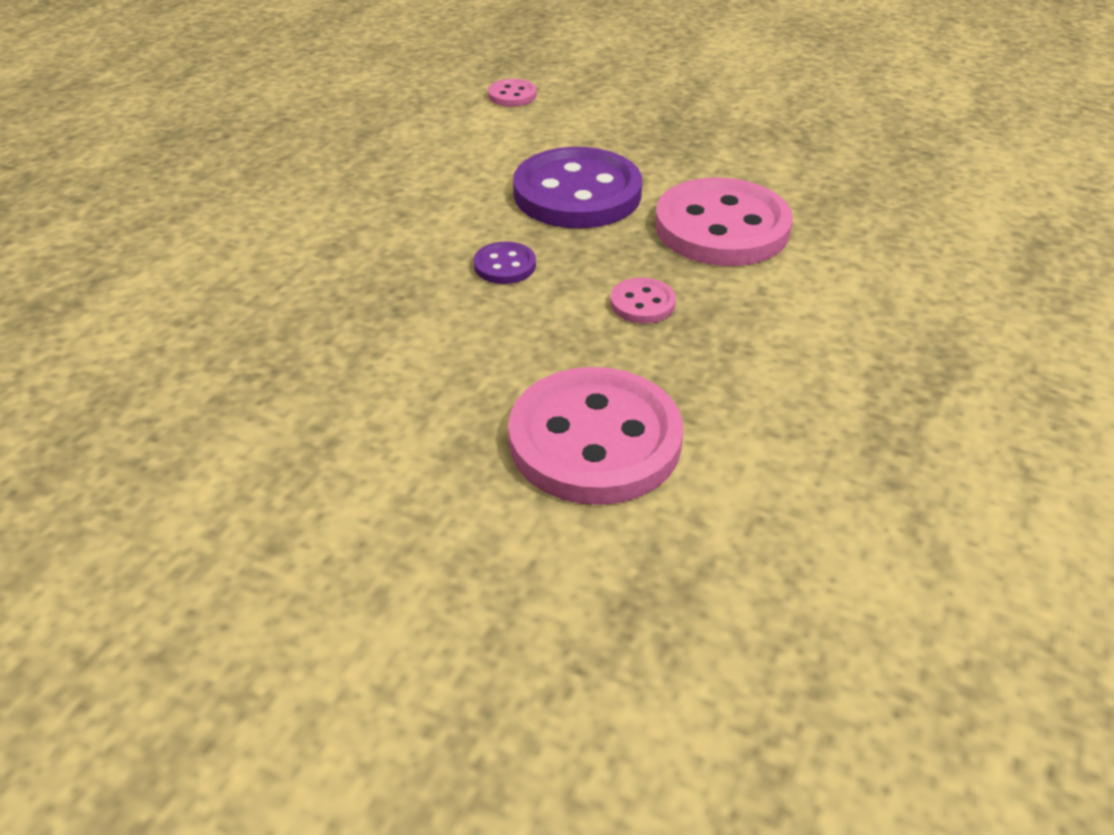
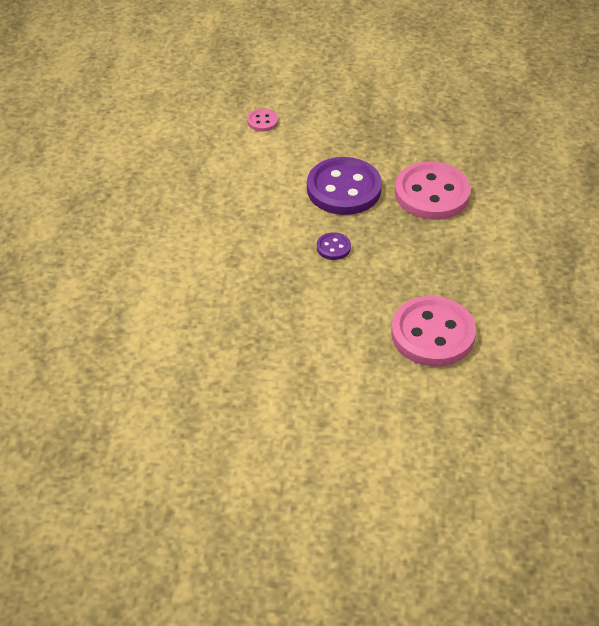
camera: 20 degrees left, 5 degrees up
pink button [610,277,676,324] -> none

